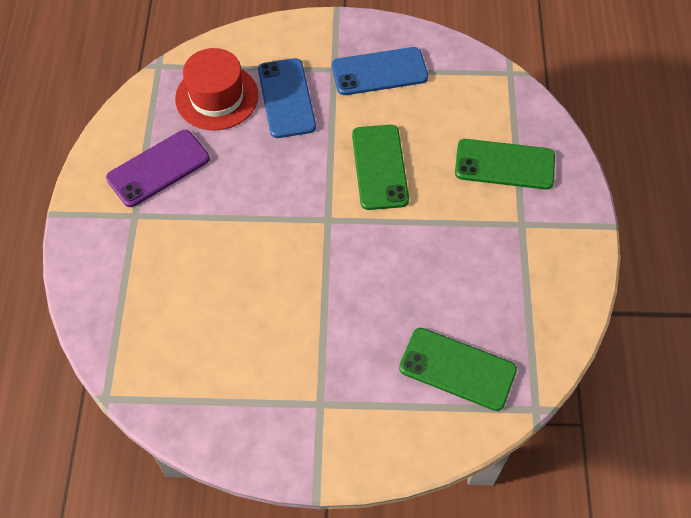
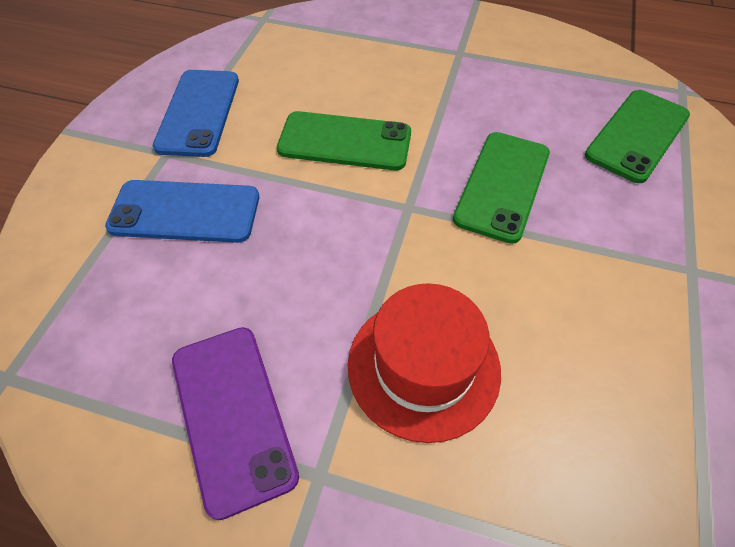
camera: 75 degrees left, 5 degrees down
red hat [175,48,259,130] -> red hat moved to [348,283,501,443]
green phone [455,139,555,190] -> green phone moved to [453,132,550,244]

